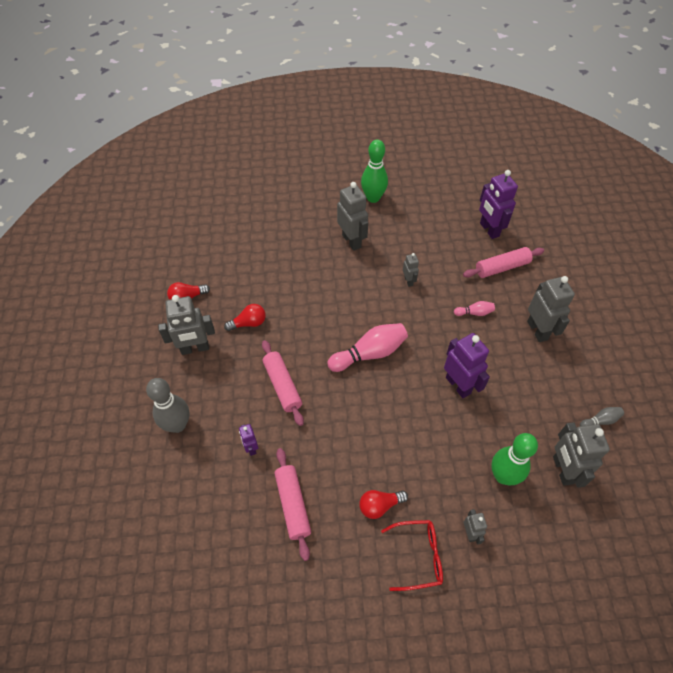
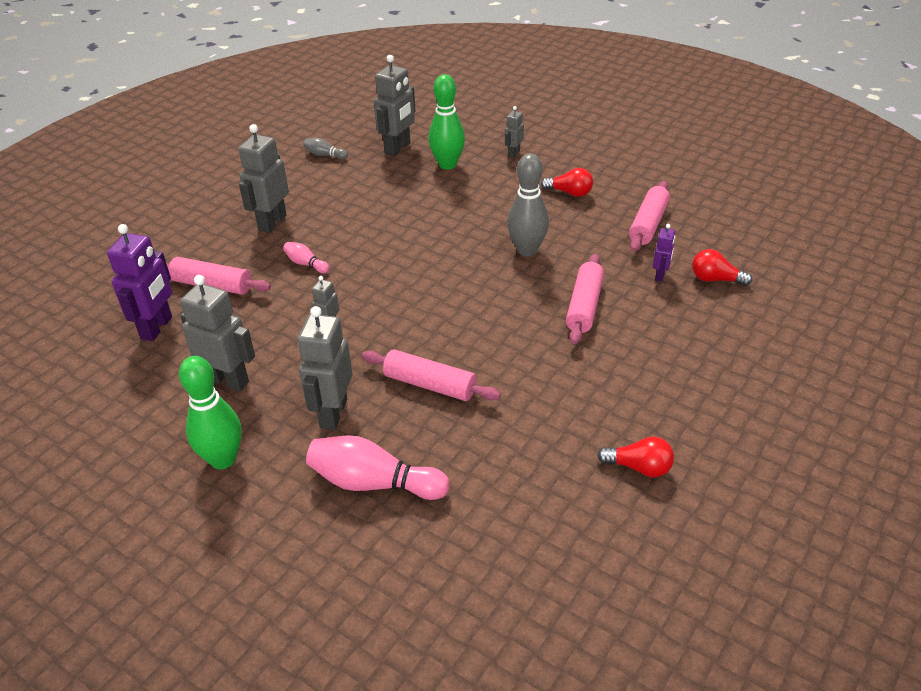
camera: 140 degrees left, 15 degrees down
grey bowling pin [146,378,189,433] -> grey bowling pin moved to [507,153,549,256]
grey robot [158,295,215,355] -> grey robot moved to [180,275,255,391]
red light bulb [224,304,266,331] -> red light bulb moved to [692,249,752,286]
pink bowling pin [327,323,408,372] -> pink bowling pin moved to [306,435,450,500]
red glasses [381,520,443,591] -> none
purple robot [444,333,490,398] -> none
none -> pink rolling pin [362,349,501,401]

